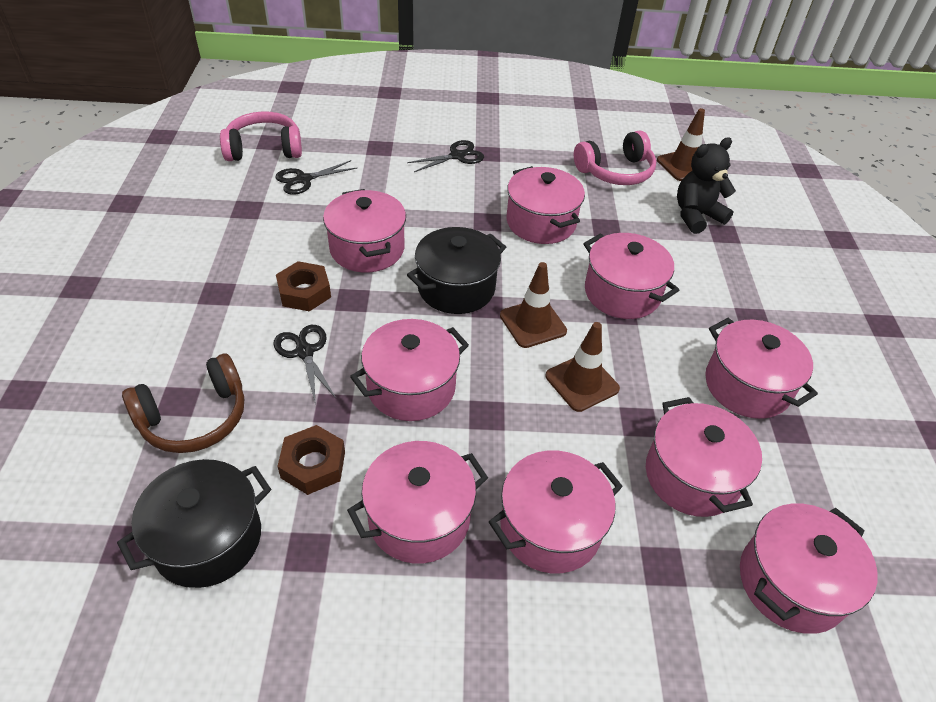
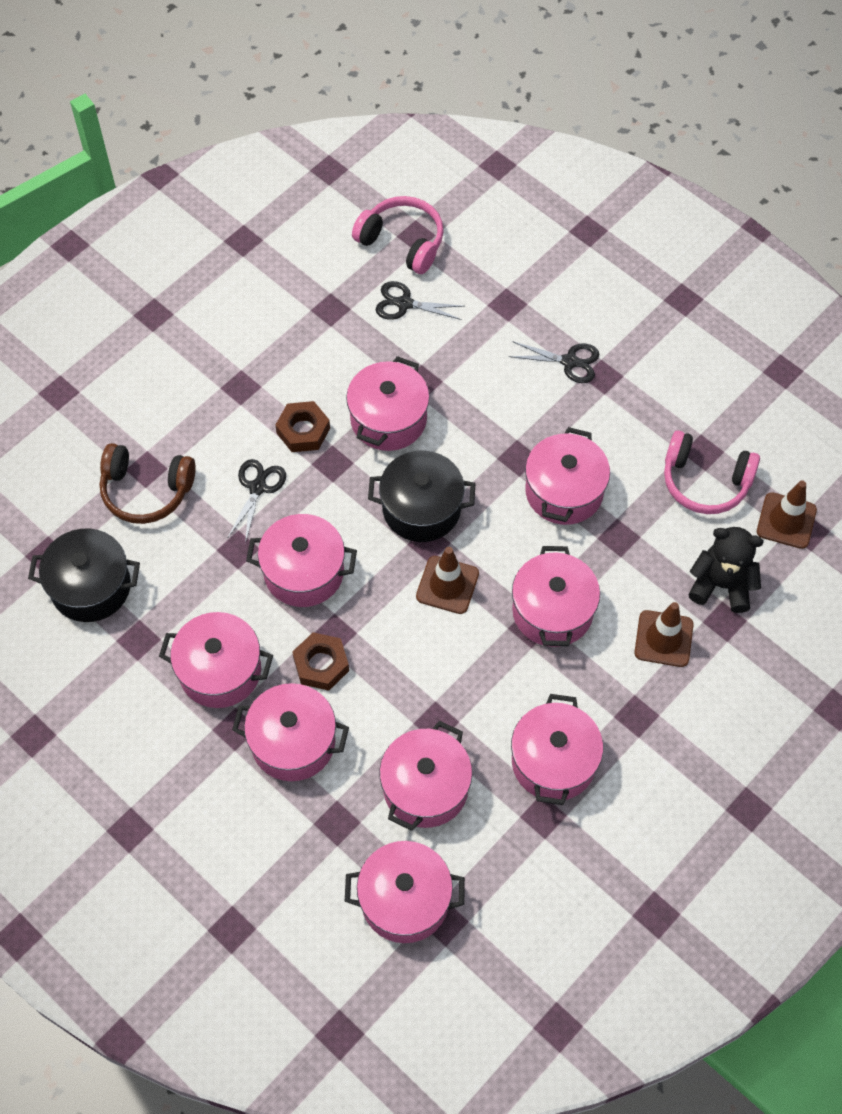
camera: 45 degrees right, 15 degrees up
brown nut [277,425,345,495] -> brown nut moved to [292,632,349,691]
brown traffic cone [545,322,620,412] -> brown traffic cone moved to [634,602,694,667]

